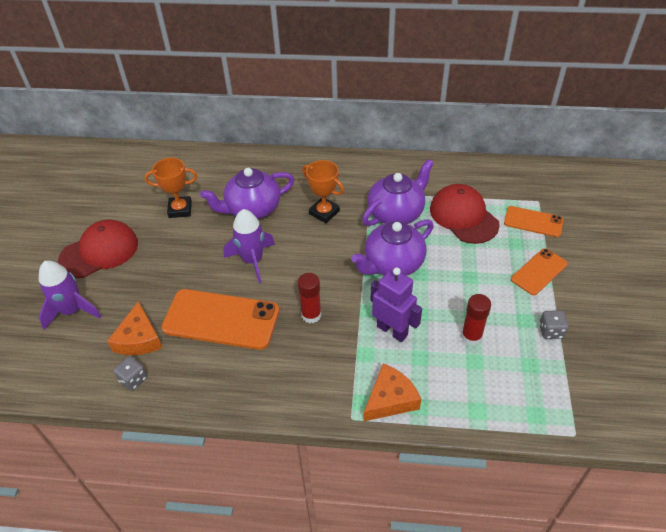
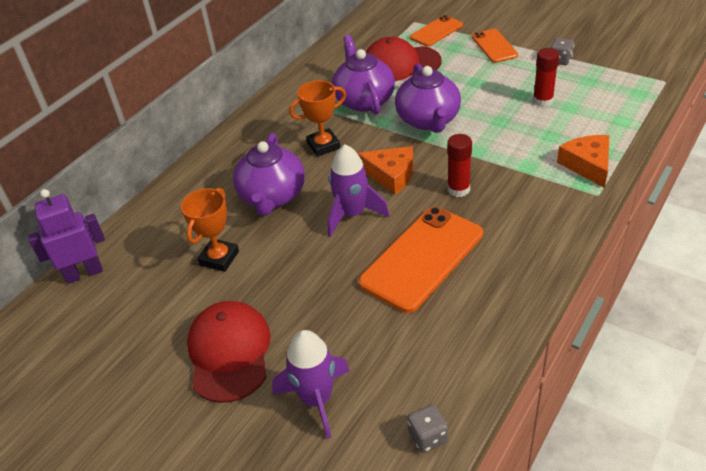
camera: 60 degrees left, 5 degrees down
orange cheese [107,301,163,355] -> orange cheese moved to [357,146,414,195]
grey dice [113,356,147,391] -> grey dice moved to [407,404,448,453]
purple robot [371,268,422,342] -> purple robot moved to [28,189,105,284]

